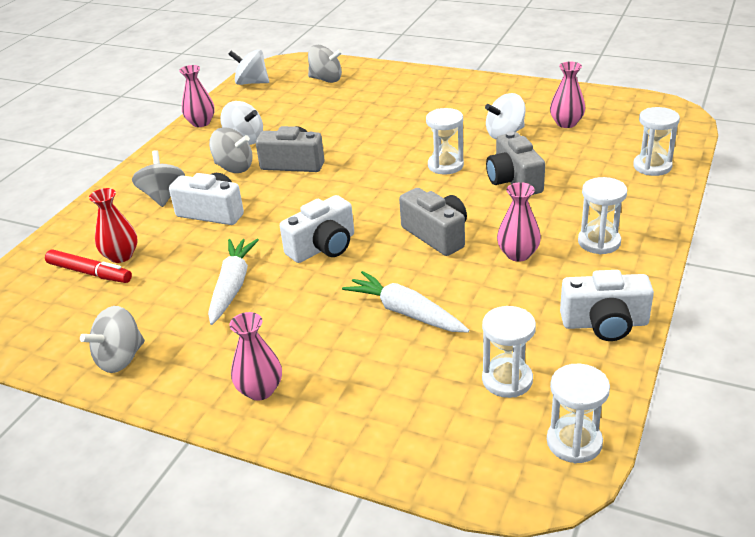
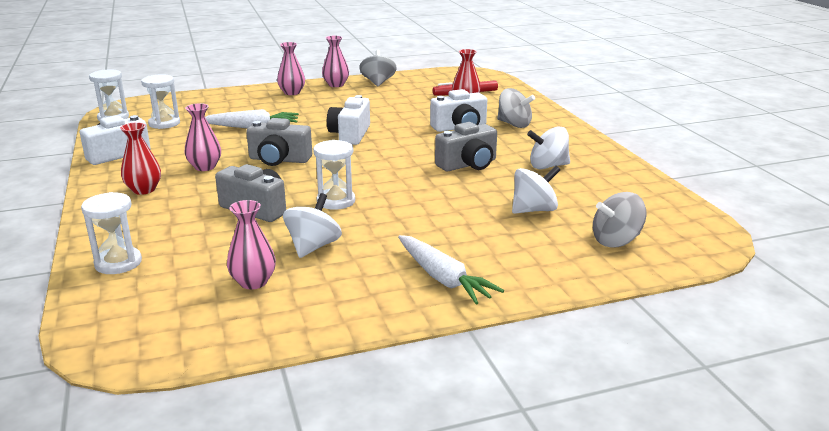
camera: 135 degrees right, 10 degrees down
pink vase [179,65,215,127] -> pink vase moved to [322,36,349,87]
white carrot [208,239,259,325] -> white carrot moved to [398,235,504,304]
grey spinning top [209,128,253,173] -> none
white spinning top [228,49,269,85] -> white spinning top moved to [512,166,560,214]
white hourglass [578,177,627,254] -> red vase [120,122,161,195]

